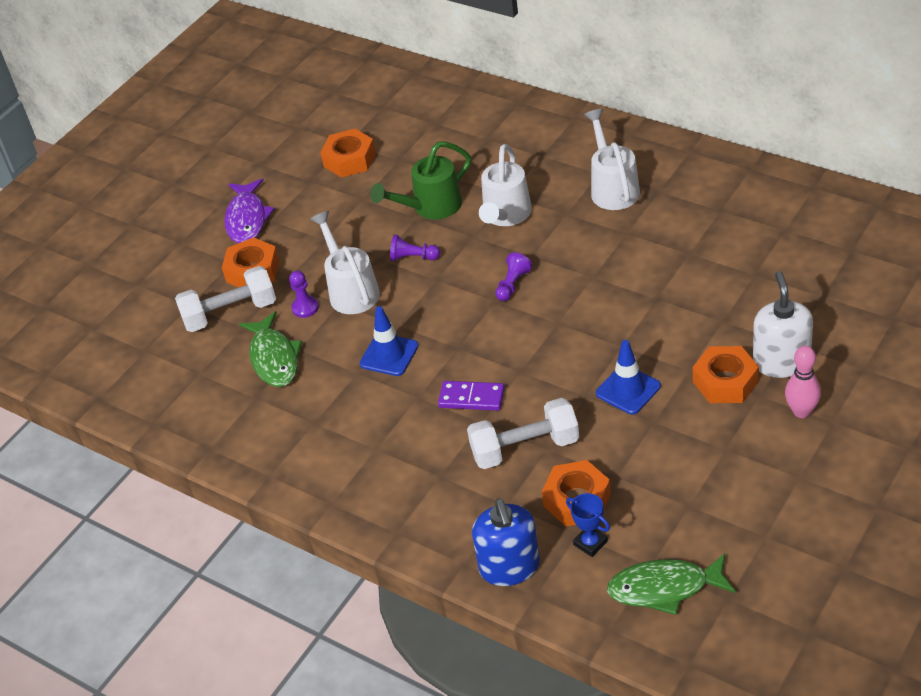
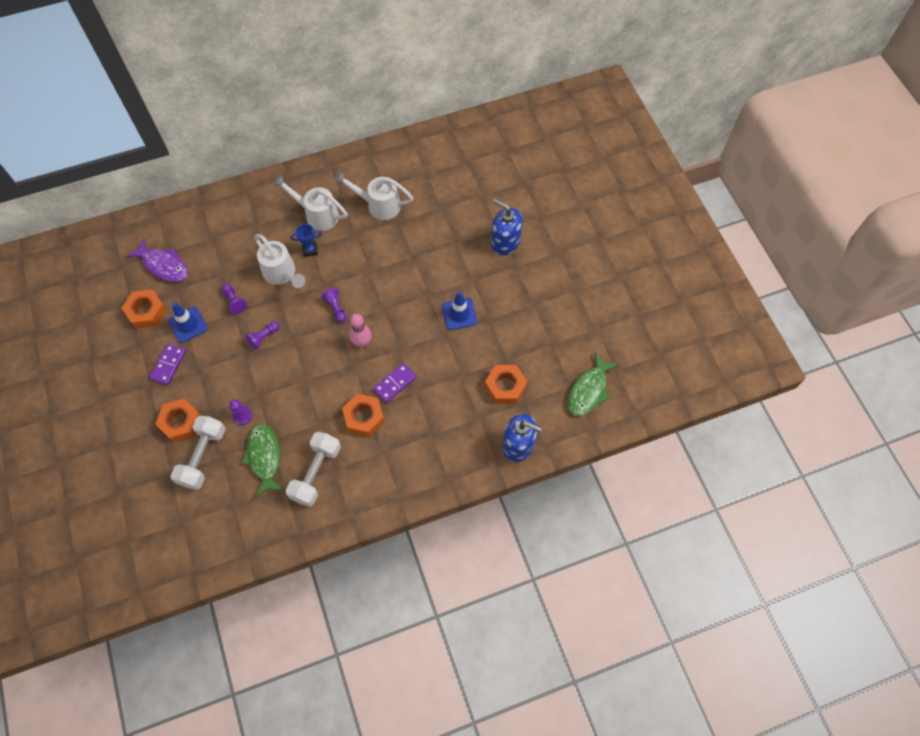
camera: 60 degrees left, 20 degrees up
purple fish [224,179,275,243] -> purple fish moved to [126,238,188,282]
green fish [239,311,302,387] -> green fish turned 120 degrees counterclockwise [242,424,284,498]
white watering can [310,211,380,314] -> white watering can moved to [334,171,413,220]
blue traffic cone [360,306,418,376] -> blue traffic cone moved to [168,302,208,343]
green watering can [370,142,471,219] -> purple pawn [222,283,247,314]
white dumbbell [467,398,579,469] -> white dumbbell moved to [286,432,341,506]
blue trophy [566,493,610,557] -> blue trophy moved to [290,224,321,257]
orange nut [693,346,759,403] -> orange nut moved to [342,394,385,437]
white soap dispenser [753,271,813,378] -> blue soap dispenser [491,199,523,255]
pink bowling pin [785,346,821,418] -> pink bowling pin moved to [350,314,371,348]
none -> purple domino [149,343,186,385]

